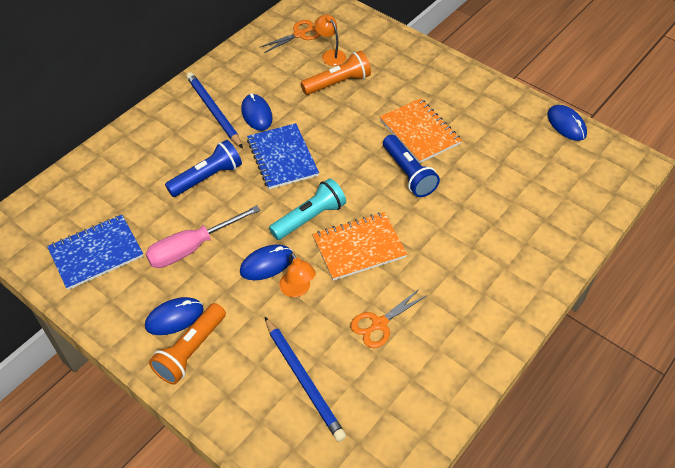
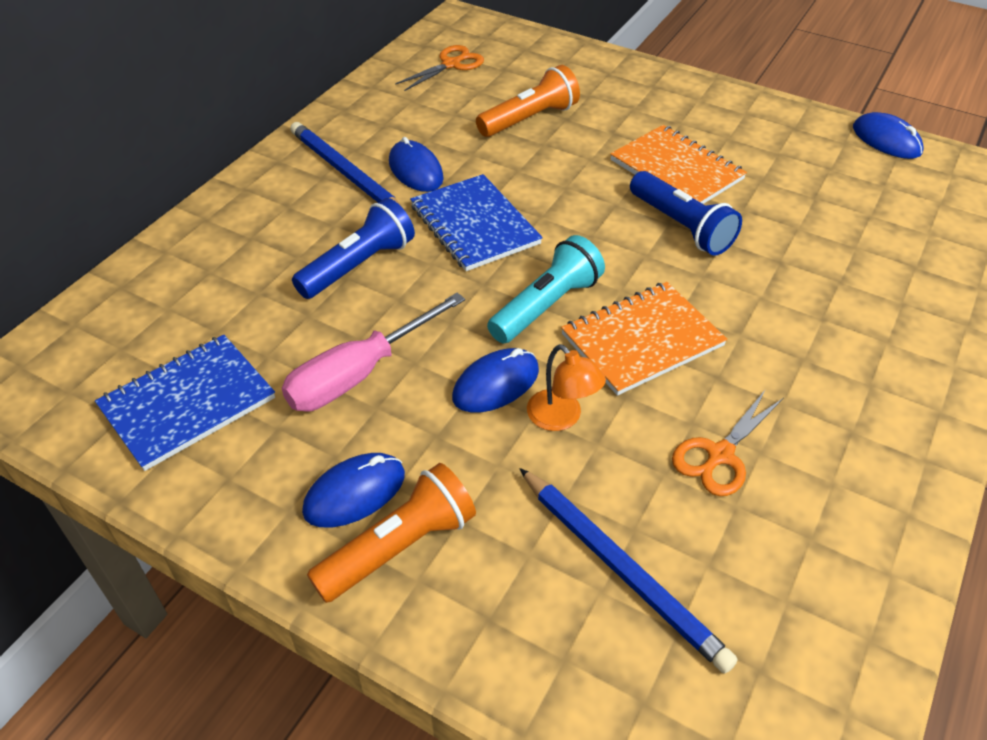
camera: 10 degrees left, 5 degrees down
orange flashlight [149,303,226,385] -> orange flashlight turned 150 degrees counterclockwise [307,463,476,603]
orange lamp [315,15,346,66] -> none

